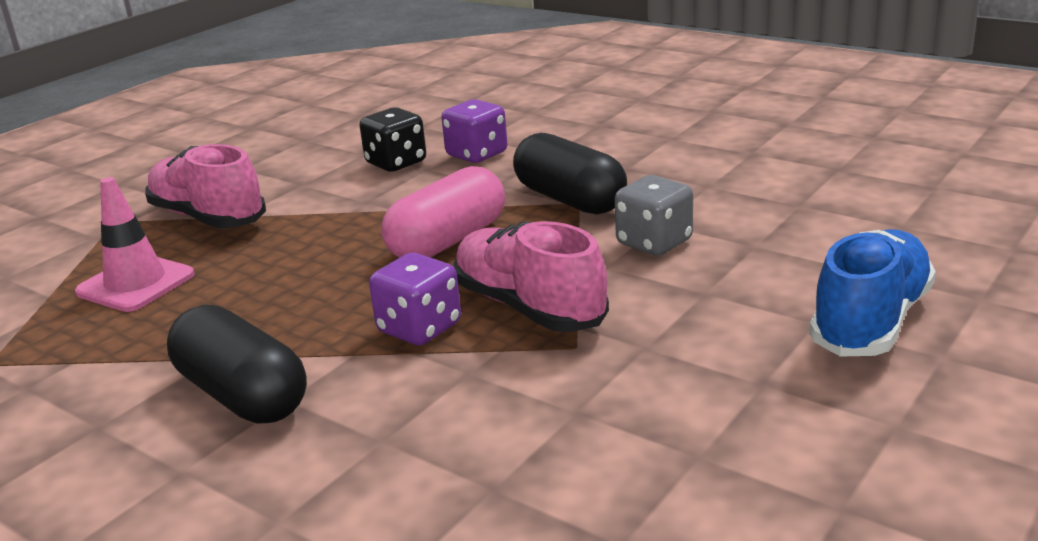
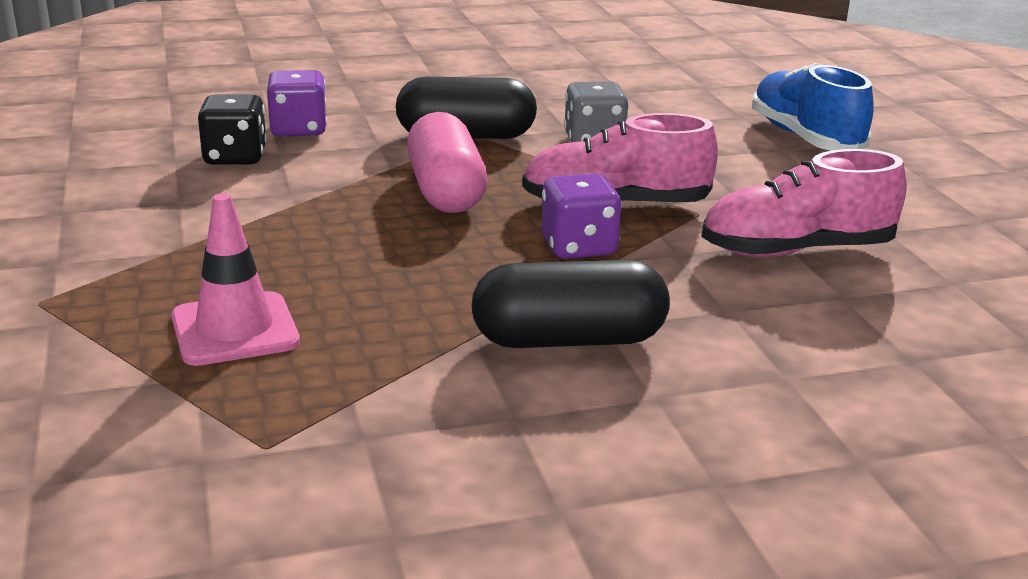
camera: 55 degrees left, 0 degrees up
pink shoe [145,144,266,228] -> pink shoe moved to [702,149,907,257]

